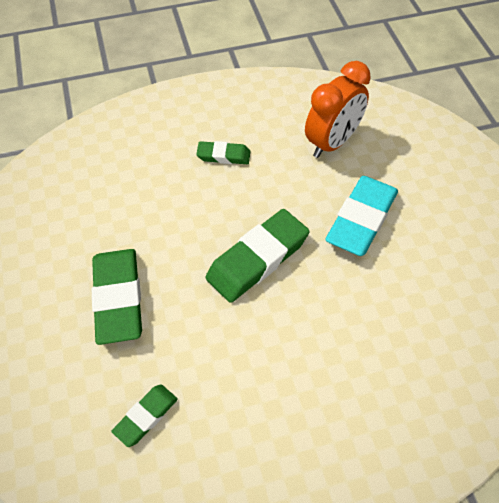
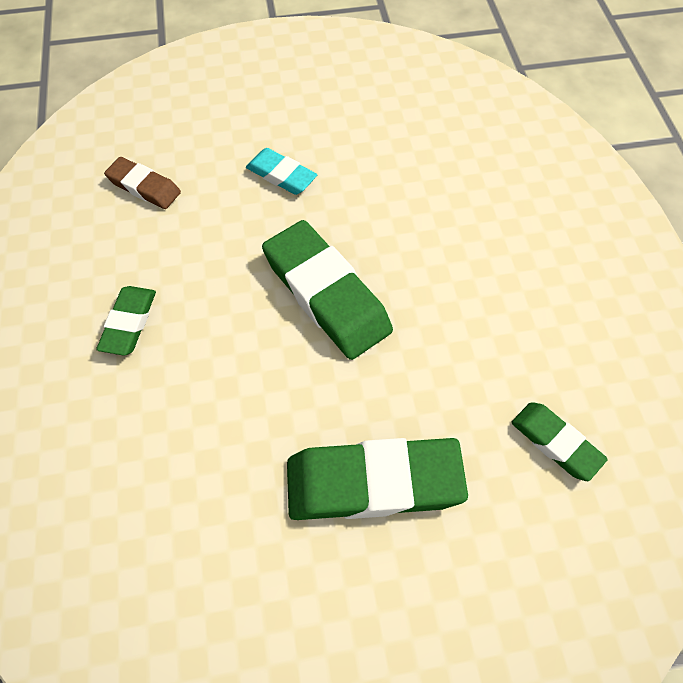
camera: 85 degrees left, 5 degrees up
orange clock [305,61,371,158] -> brown eraser [104,157,181,209]
turquoise eraser [325,176,398,256] -> turquoise eraser [246,148,317,195], size x0.54

